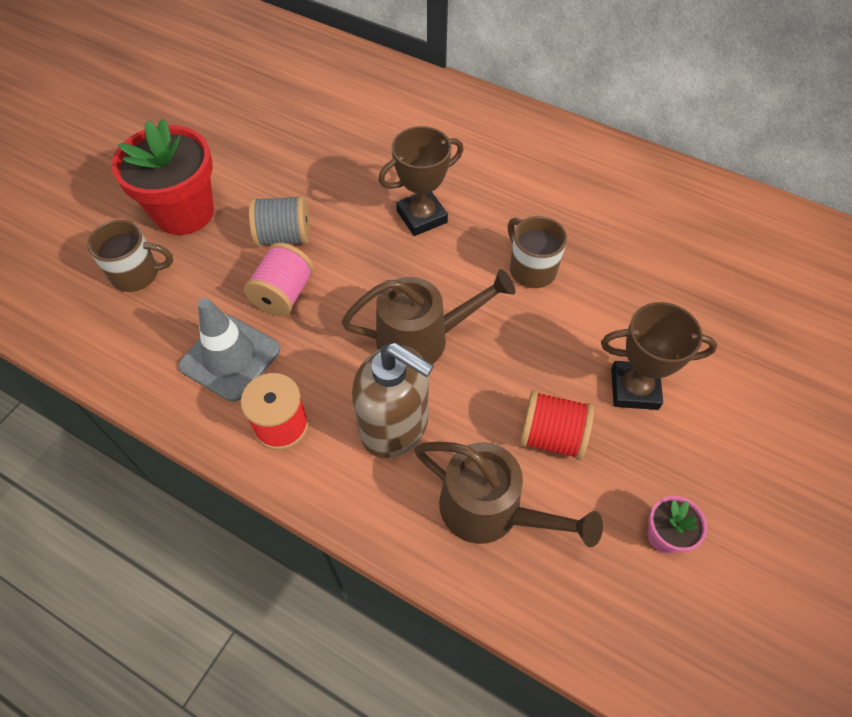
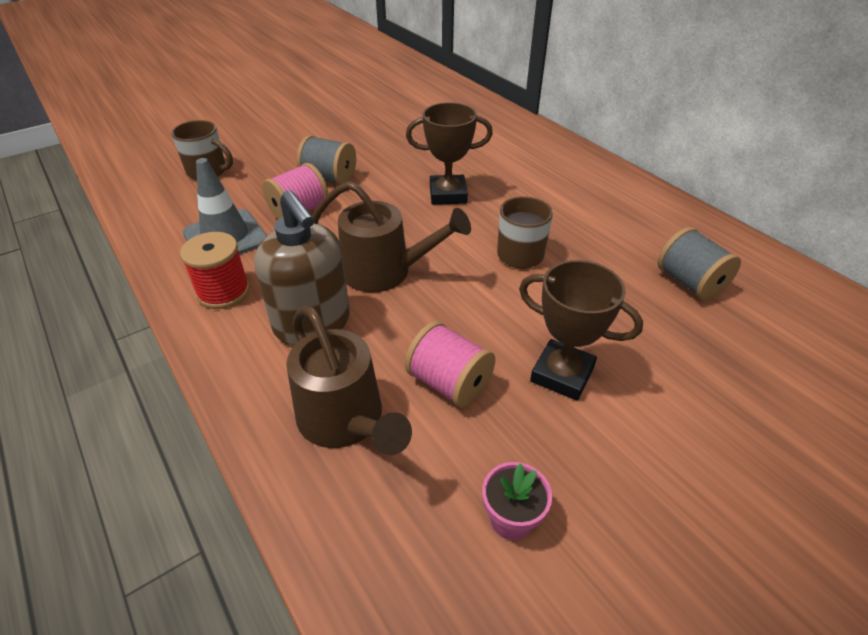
camera: 25 degrees right, 15 degrees down
red flower pot [111,119,214,235] -> none
red spool [520,390,594,460] -> pink spool [405,321,496,408]
none -> grey spool [657,227,741,301]

